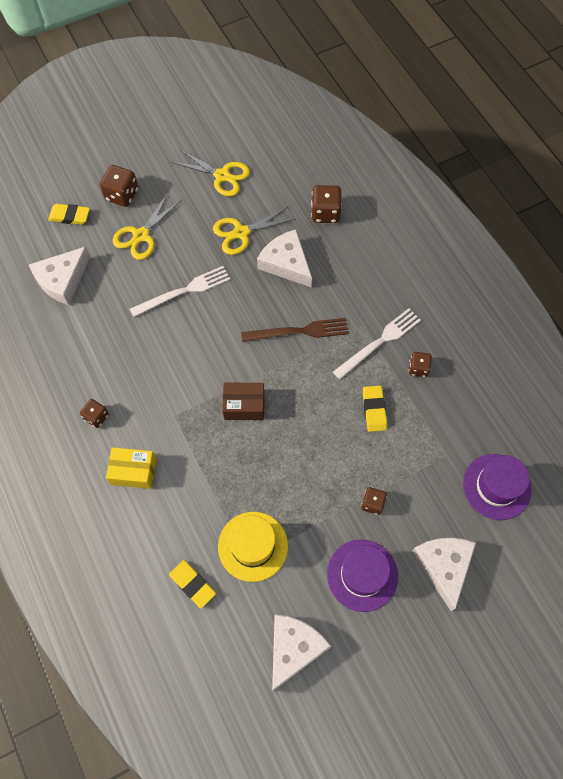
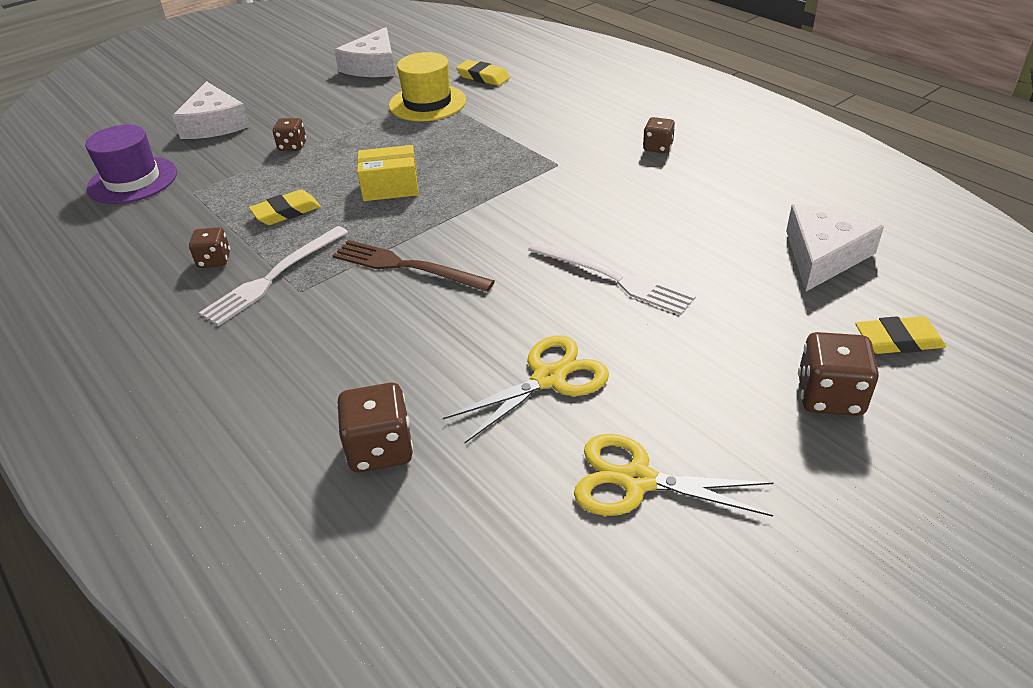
camera: 170 degrees right, 25 degrees down
yellow box [106,447,156,489] -> yellow box moved to [357,145,418,201]
yellow scissors [113,193,182,260] -> none
white fork [130,266,231,317] -> white fork turned 105 degrees counterclockwise [528,241,696,315]
brown box [222,383,264,420] -> none
brown fork [241,318,348,342] -> brown fork turned 45 degrees clockwise [332,240,495,292]
white cheese [257,229,312,287] -> none
purple hat [327,539,398,612] -> none
yellow eraser [363,386,387,432] -> yellow eraser turned 75 degrees clockwise [249,189,321,225]

